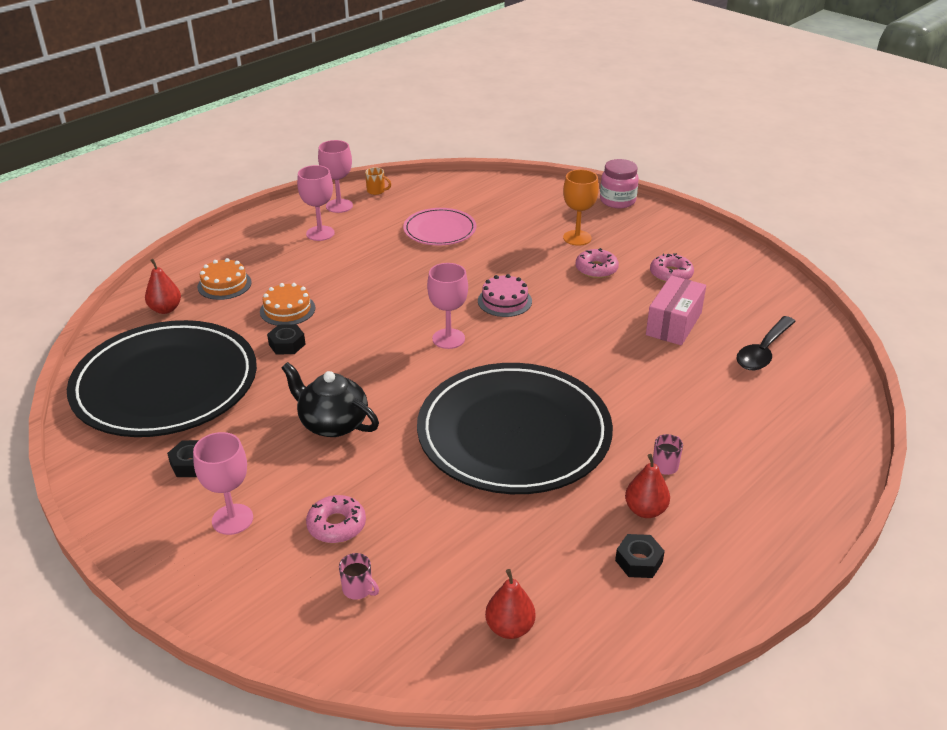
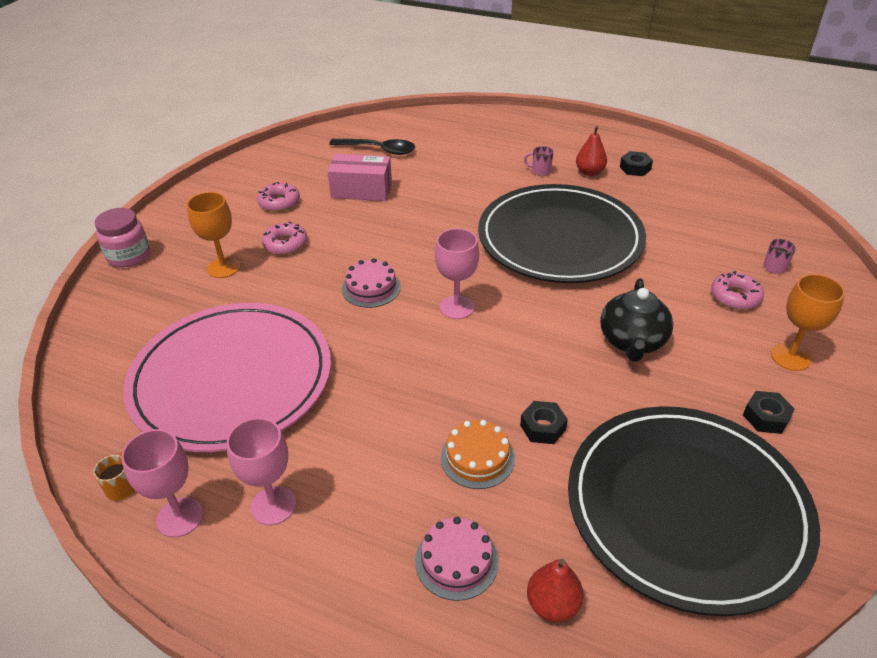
camera: 110 degrees left, 5 degrees up
pink goblet [193,432,253,535] -> orange goblet [771,274,845,371]
orange cake [197,258,252,300] -> pink cake [415,517,499,601]
pink plate [403,208,476,246] -> pink plate [123,303,331,452], size x2.01
red pear [485,569,536,639] -> none

